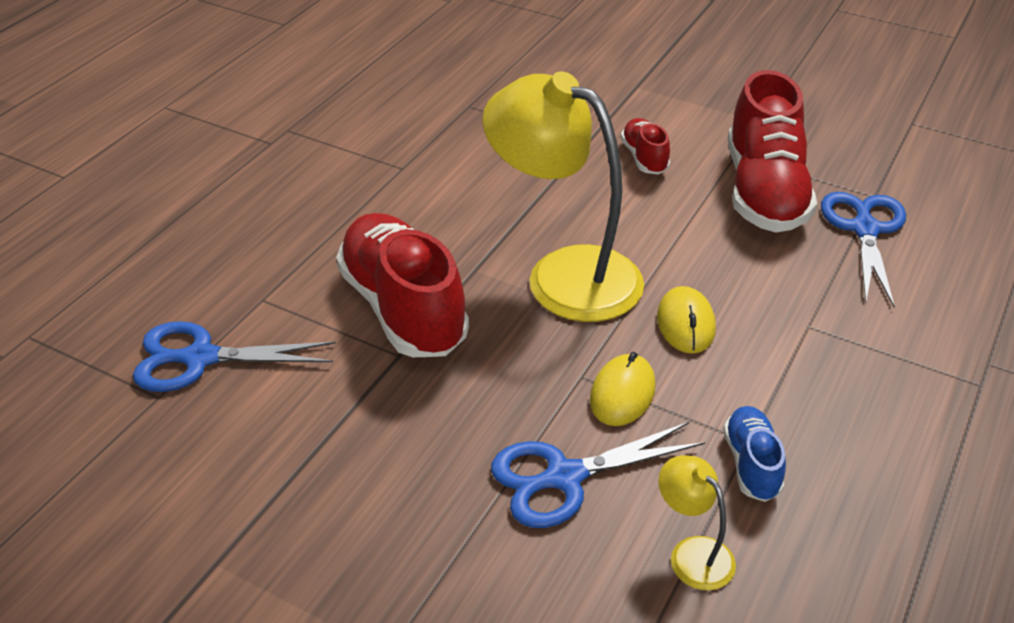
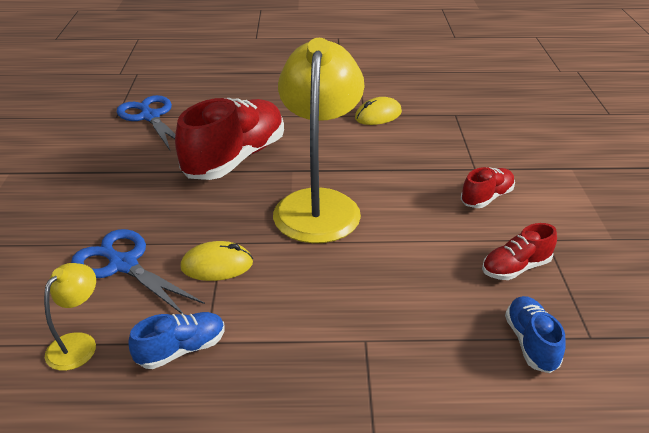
camera: 60 degrees right, 5 degrees down
yellow mouse [657,286,716,354] -> yellow mouse moved to [355,97,402,125]
red shoe [728,70,817,233] -> red shoe [482,223,557,280], size x0.48
blue scissors [821,192,906,307] -> blue shoe [505,296,566,373]

